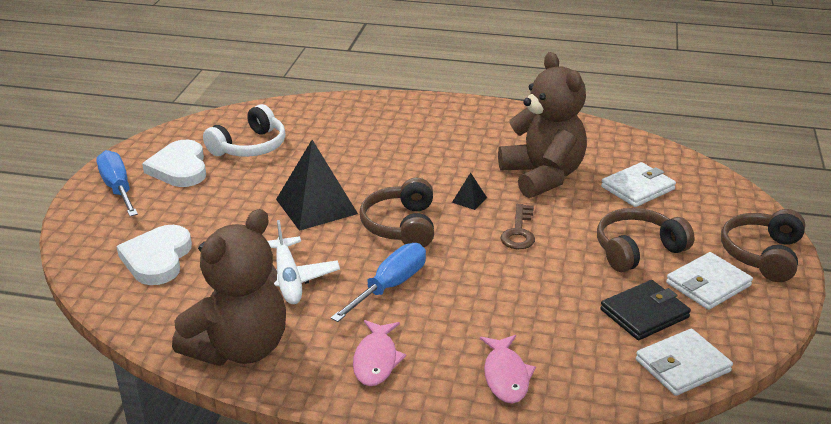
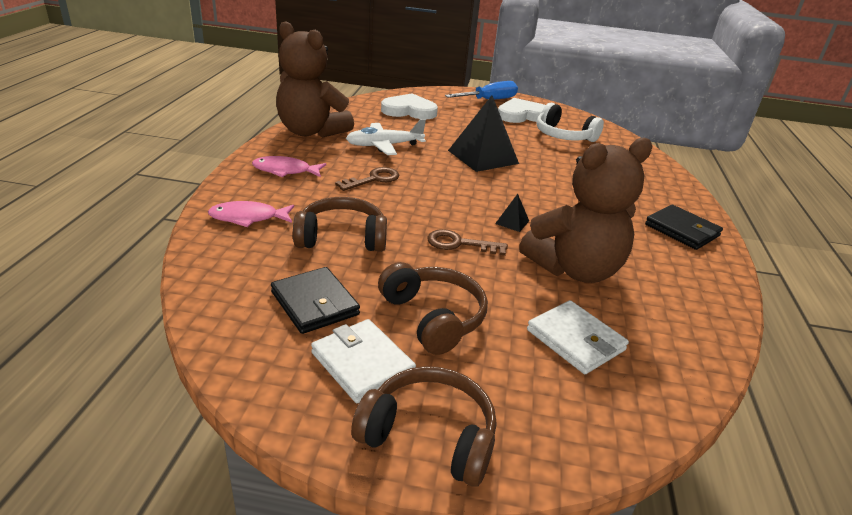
camera: 85 degrees right, 0 degrees up
blue screwdriver [331,243,426,322] -> brown key [335,167,399,191]
brown headphones [359,178,434,247] -> brown headphones moved to [293,197,387,252]
white wallet [636,329,733,396] -> none
none -> black wallet [645,205,723,250]

